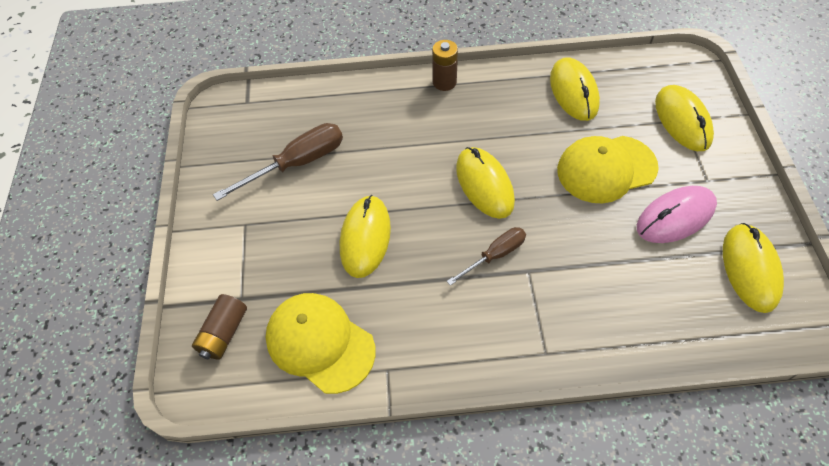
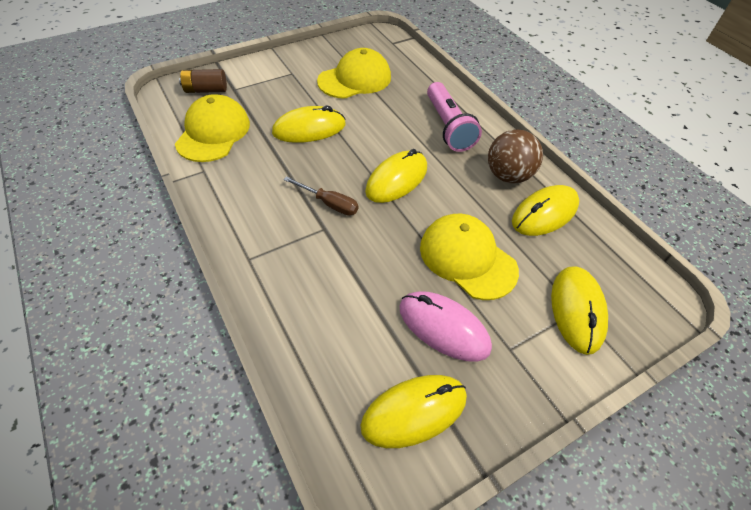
camera: 60 degrees right, 5 degrees down
brown screwdriver [213,123,343,201] -> yellow cap [317,48,391,99]
brown battery [432,40,458,91] -> none
yellow mouse [655,85,714,151] -> yellow mouse turned 45 degrees counterclockwise [551,266,608,355]
none -> pink flashlight [427,82,482,152]
none -> brown ball [488,129,543,183]

